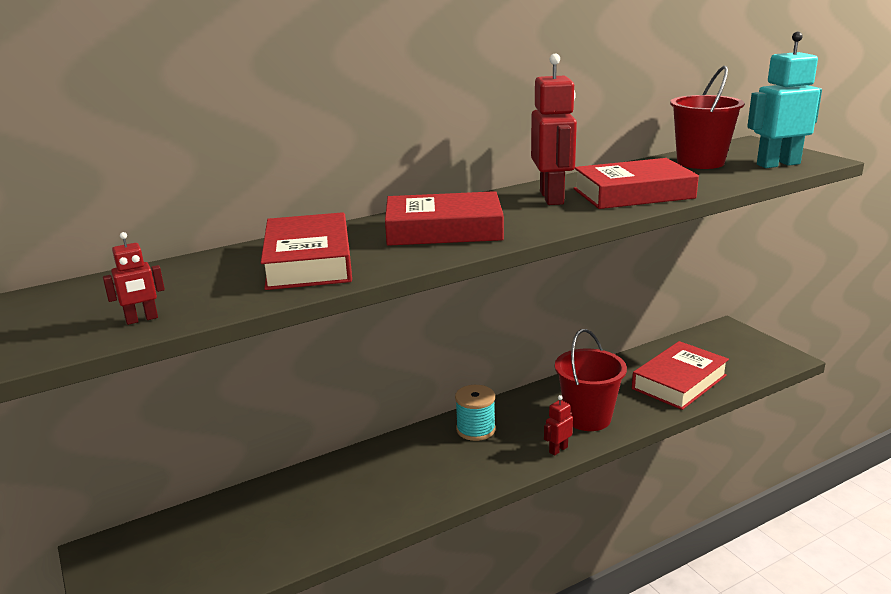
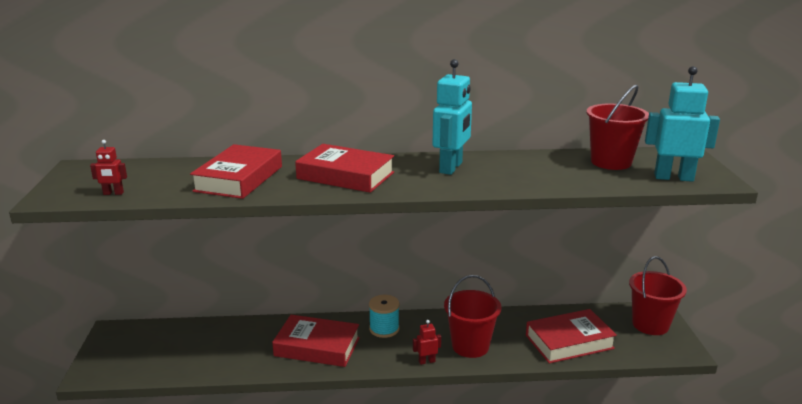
camera: 25 degrees right, 0 degrees up
red robot [531,54,577,205] -> turquoise robot [433,59,472,175]
red book [573,158,699,209] -> red book moved to [272,315,360,367]
none -> red bucket [629,256,687,335]

